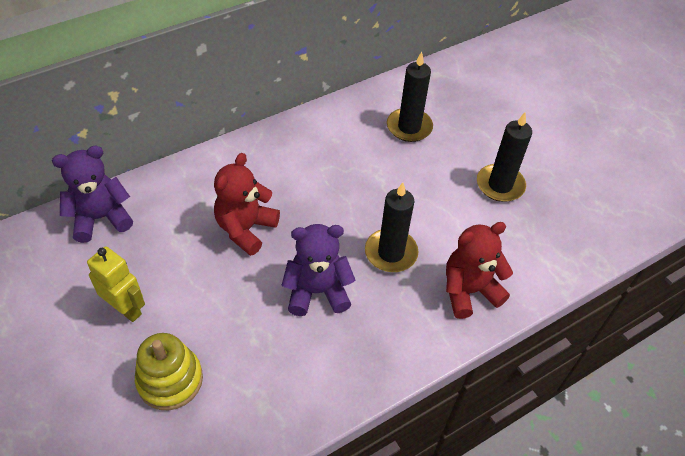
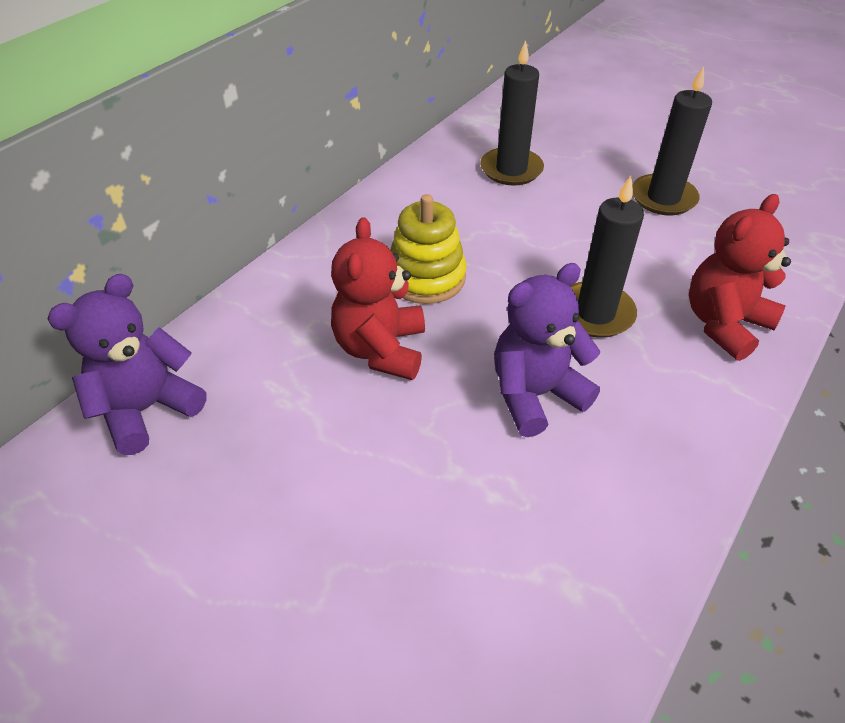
camera: 20 degrees left, 5 degrees down
yellow robot [87,246,145,322] -> none
yellow stacking toy [135,333,203,410] -> yellow stacking toy moved to [390,194,467,304]

